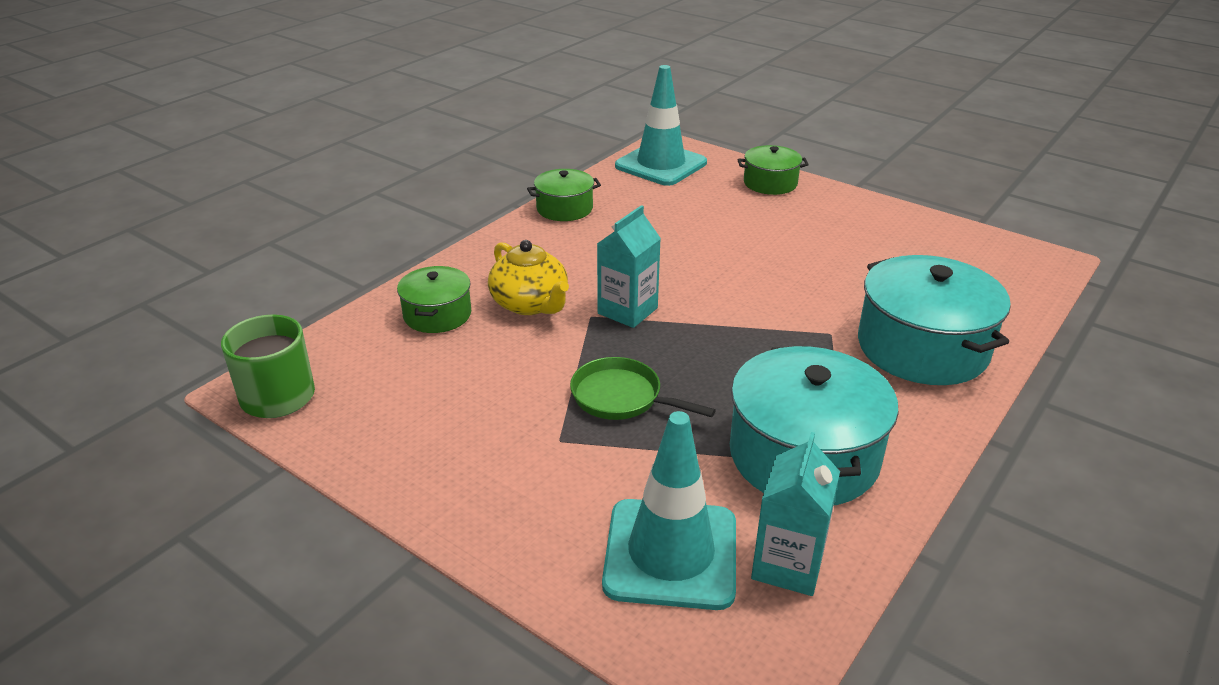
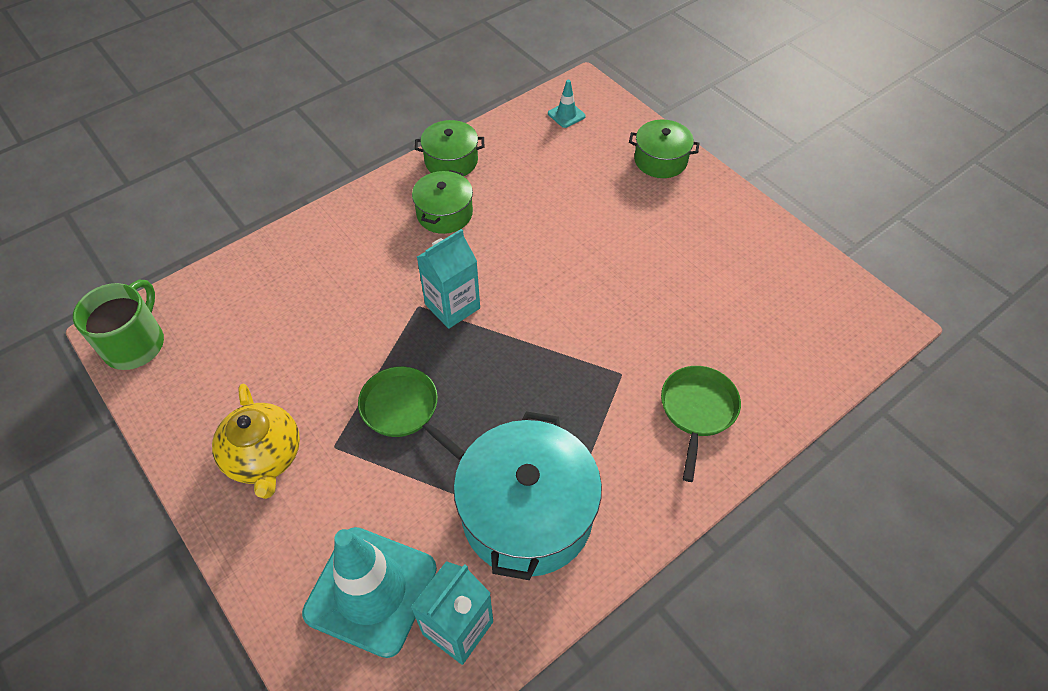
camera: 15 degrees right, 20 degrees up
green pot [397,266,471,333] -> green pot moved to [412,170,473,234]
yellow teapot [488,240,569,315] -> yellow teapot moved to [212,384,300,499]
turquoise traffic cone [615,65,707,186] -> turquoise traffic cone [548,80,586,128], size x0.42
turquoise pot [858,255,1011,385] -> green pan [661,366,741,482]

